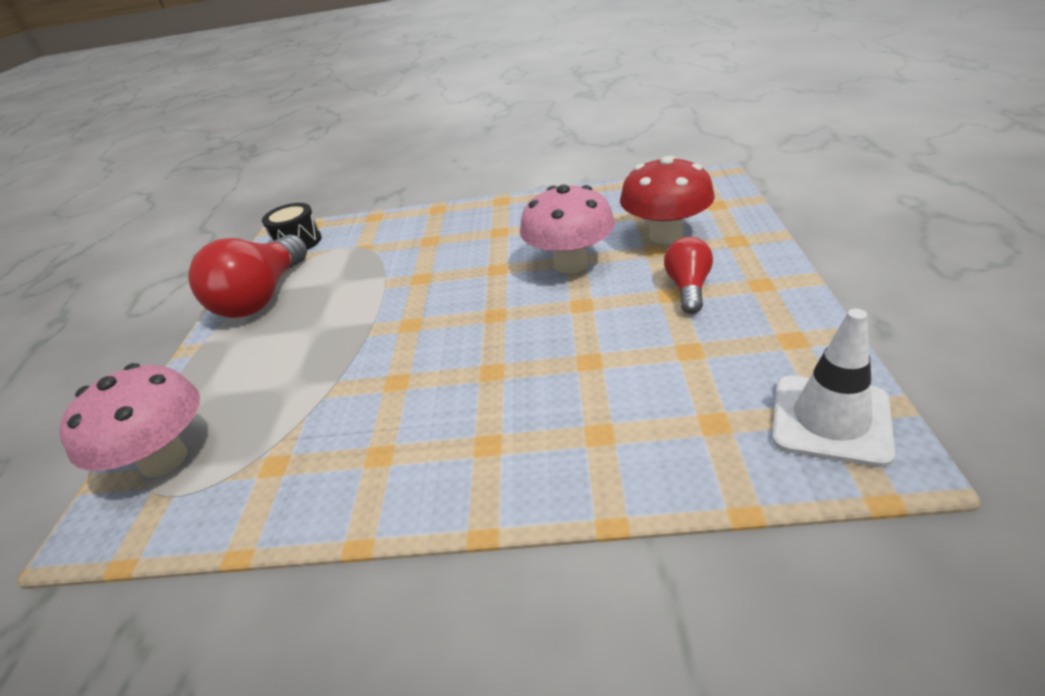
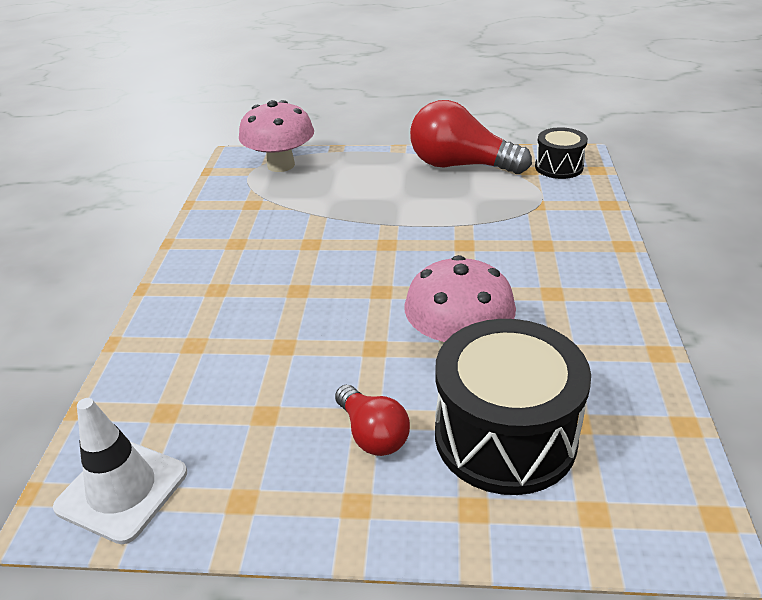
camera: 90 degrees right, 0 degrees up
red mushroom [620,156,715,244] -> black drum [435,319,591,495]
red light bulb [664,237,713,314] -> red light bulb turned 45 degrees clockwise [335,385,410,456]

